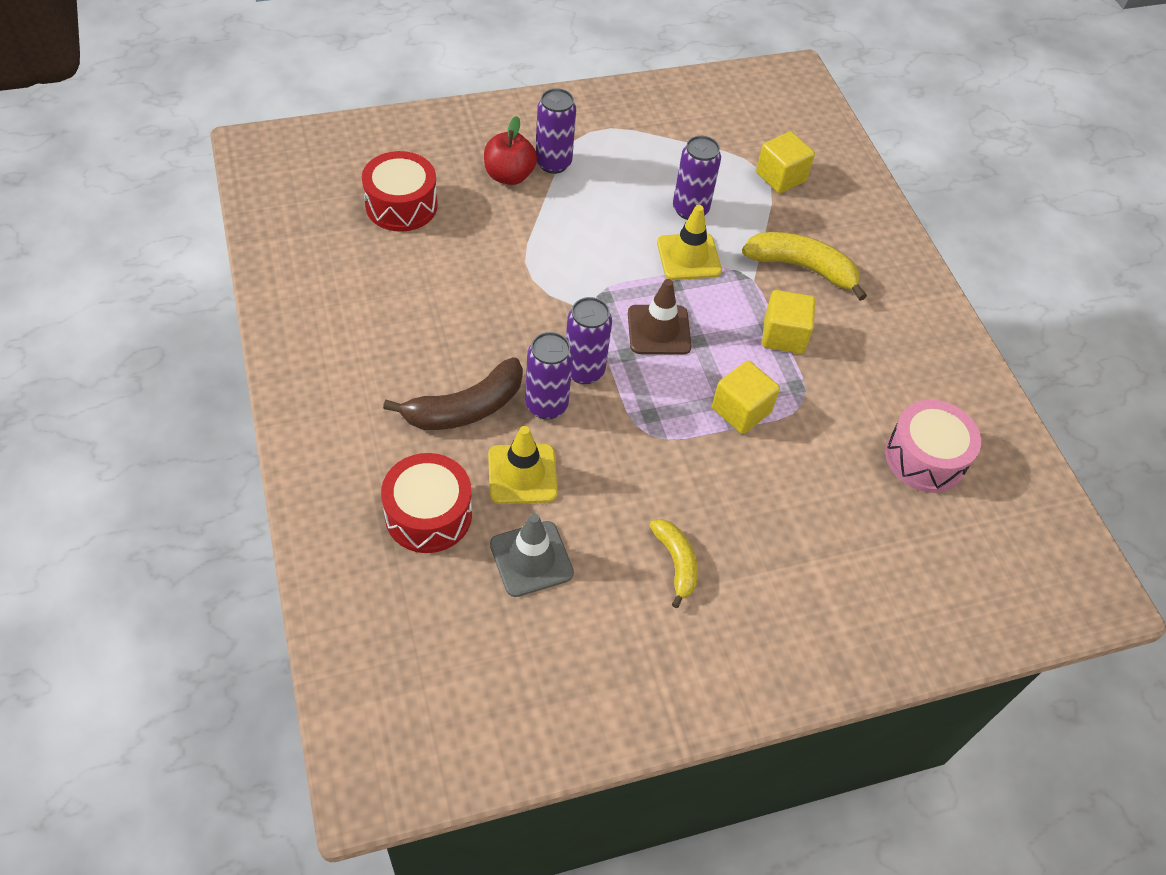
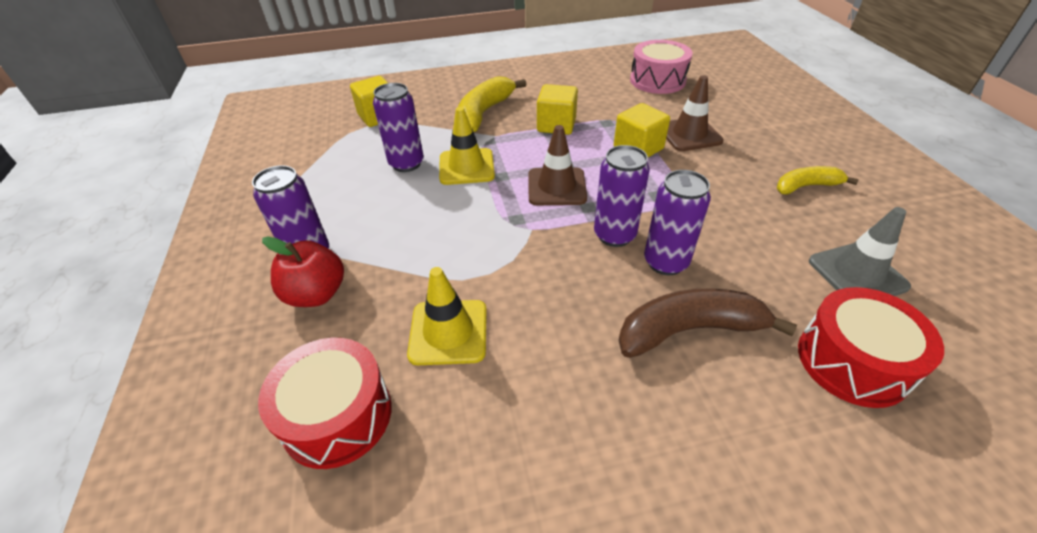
camera: 80 degrees left, 10 degrees down
brown banana [383,357,523,430] -> brown banana turned 75 degrees counterclockwise [619,288,797,358]
yellow traffic cone [488,426,558,504] -> yellow traffic cone moved to [407,267,487,365]
none -> brown traffic cone [666,75,724,151]

